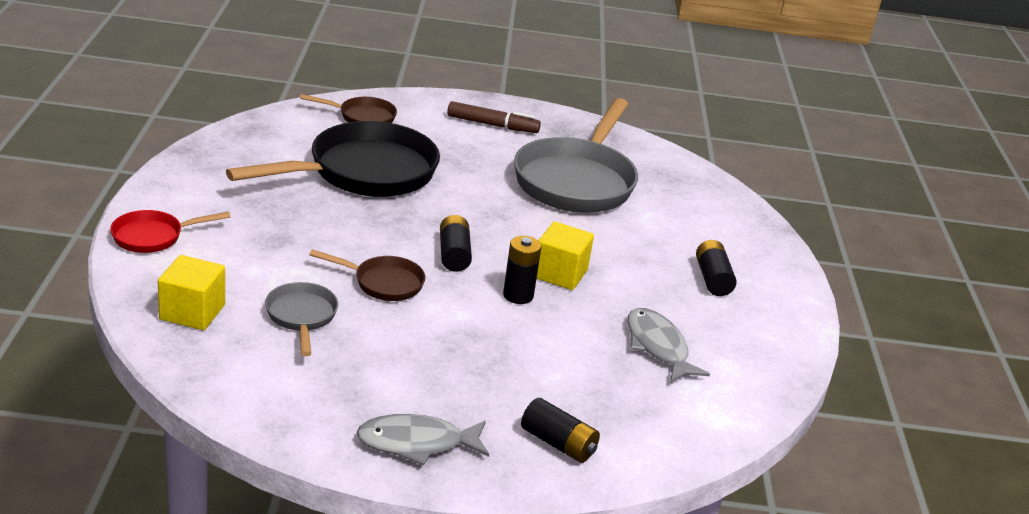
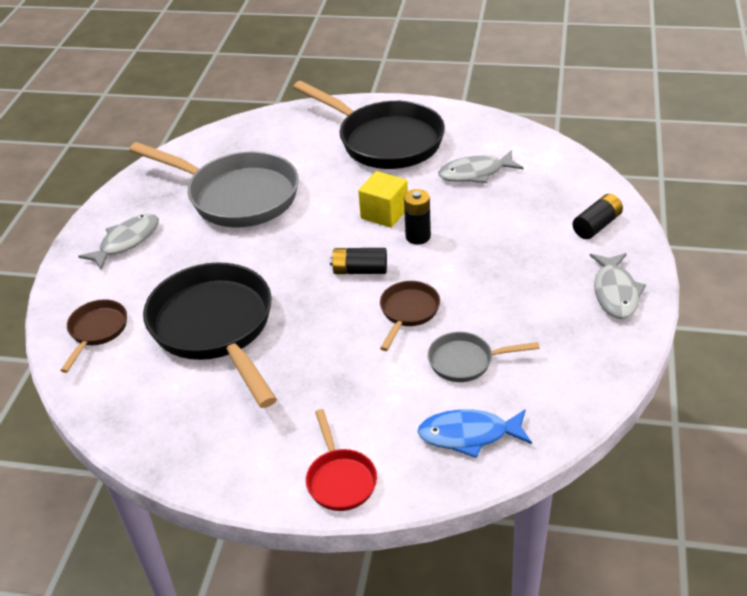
camera: 75 degrees left, 10 degrees up
yellow cube [158,255,225,330] -> blue fish [417,409,532,458]
brown marker [447,101,541,133] -> grey fish [78,214,159,270]
black battery [696,240,737,296] -> black pan [293,81,445,169]

